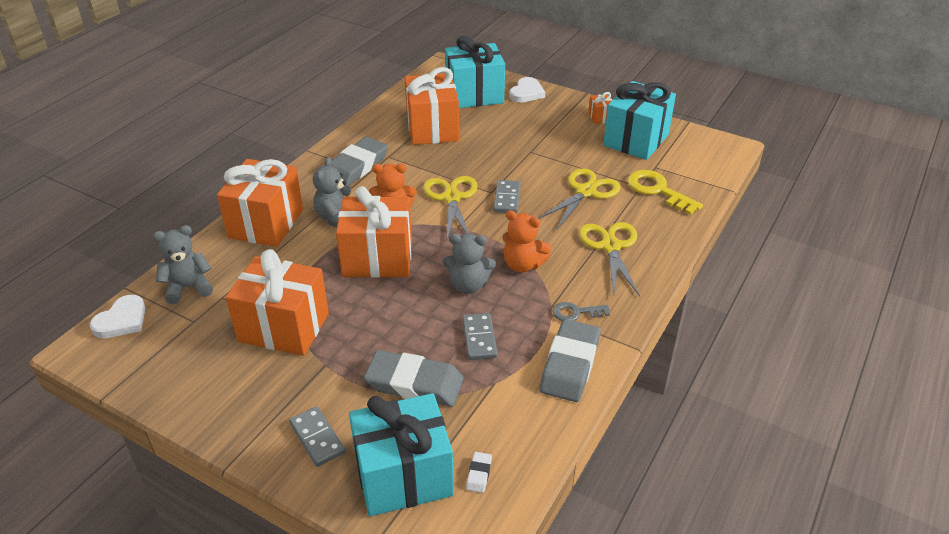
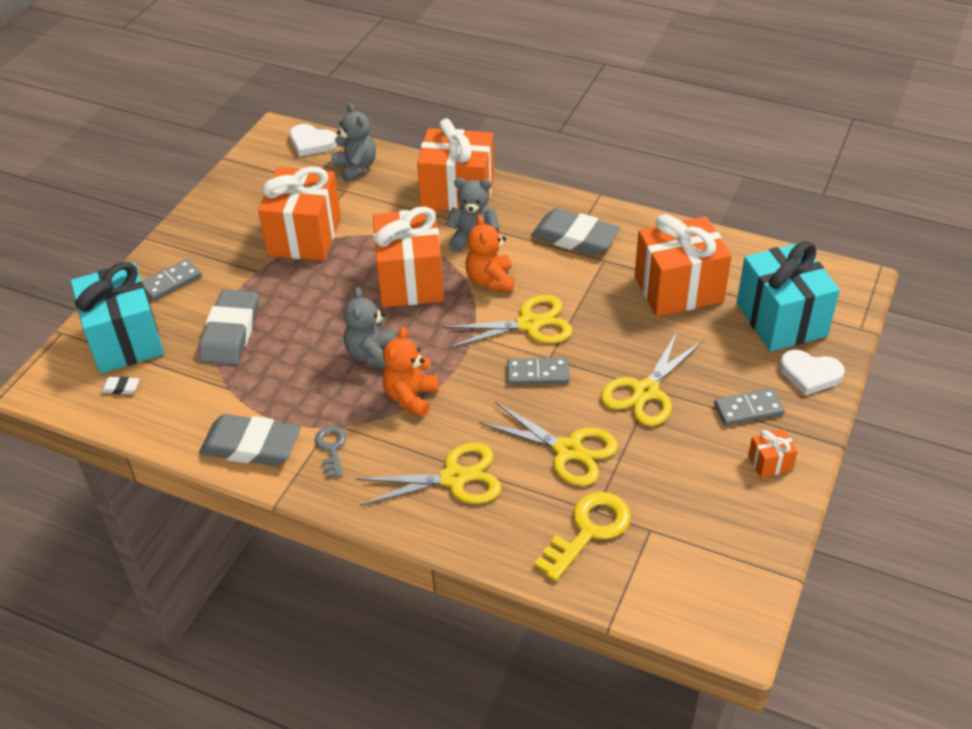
camera: 85 degrees right, 5 degrees up
grey domino [463,313,497,360] -> grey domino moved to [714,389,785,426]
turquoise gift [603,81,676,160] -> none
none -> yellow scissors [601,332,703,426]

